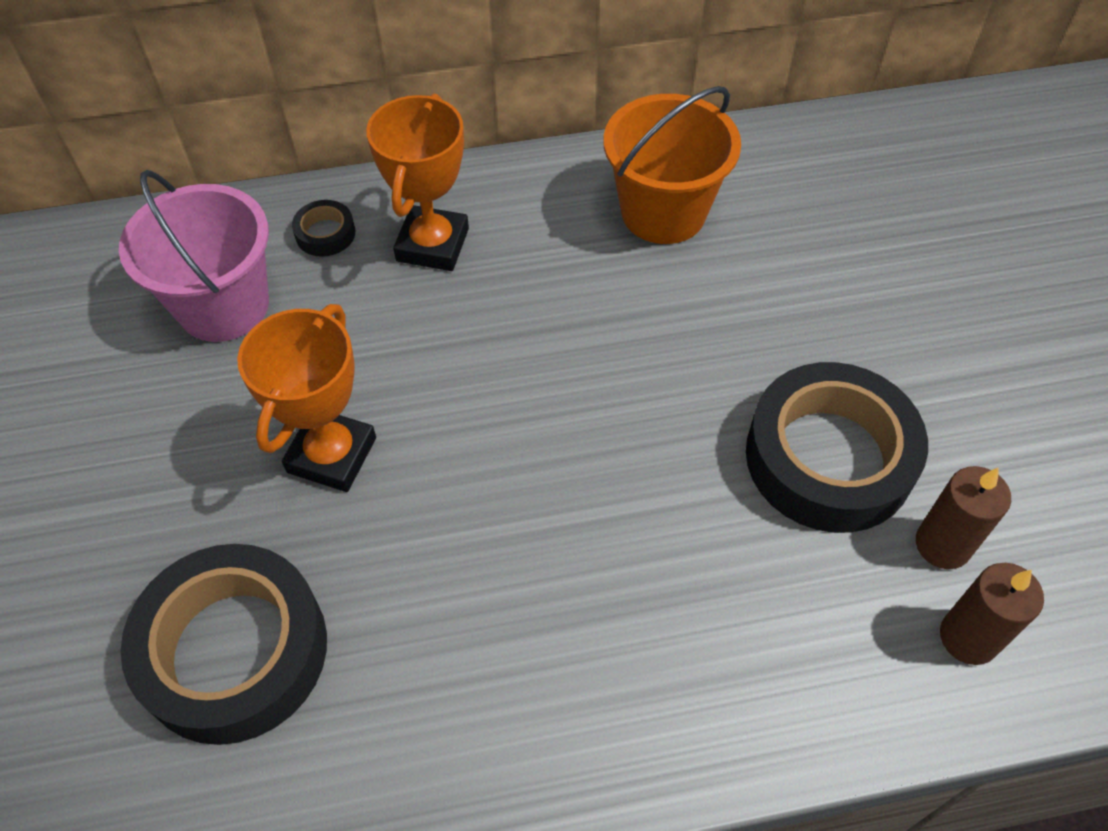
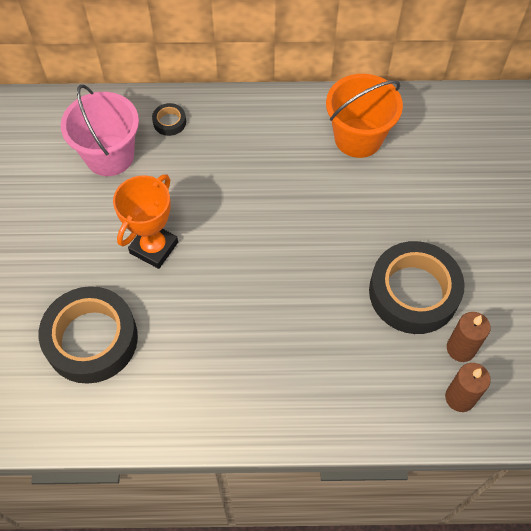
camera: 10 degrees right, 5 degrees up
orange trophy [366,94,469,271] -> none

